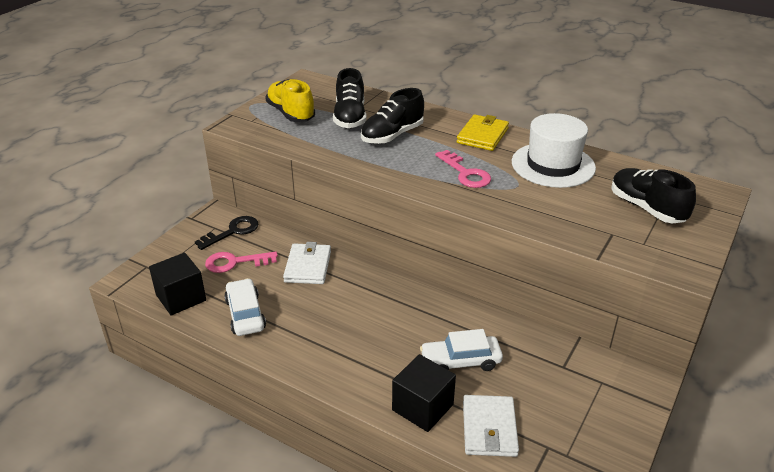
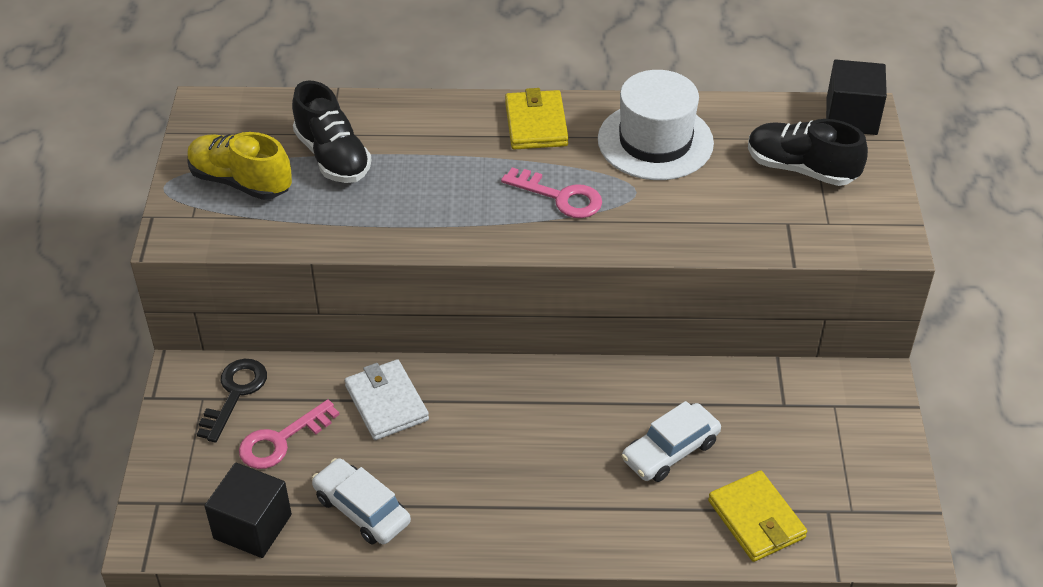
camera: 30 degrees left, 10 degrees up
black shoe [361,88,424,144] -> none
black cube [392,354,456,432] -> black cube moved to [826,59,887,135]
white wallet [463,395,519,457] -> yellow wallet [708,470,807,562]

